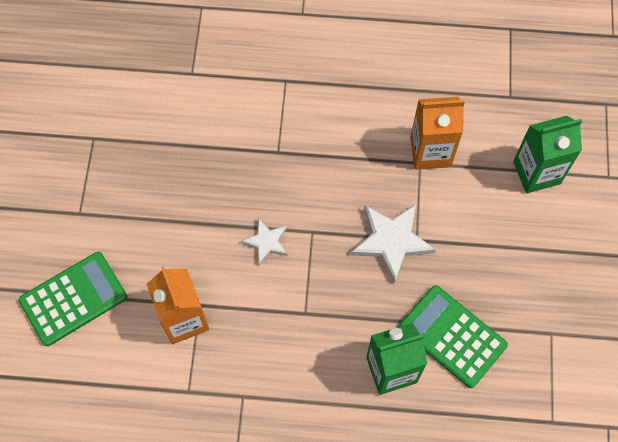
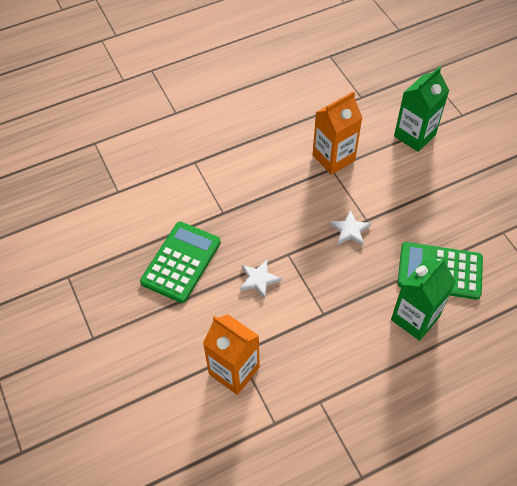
camera: 30 degrees left, 10 degrees down
green calculator [19,252,127,346] -> green calculator moved to [140,222,221,303]
white star [351,204,436,283] -> white star [330,210,371,246], size x0.57

